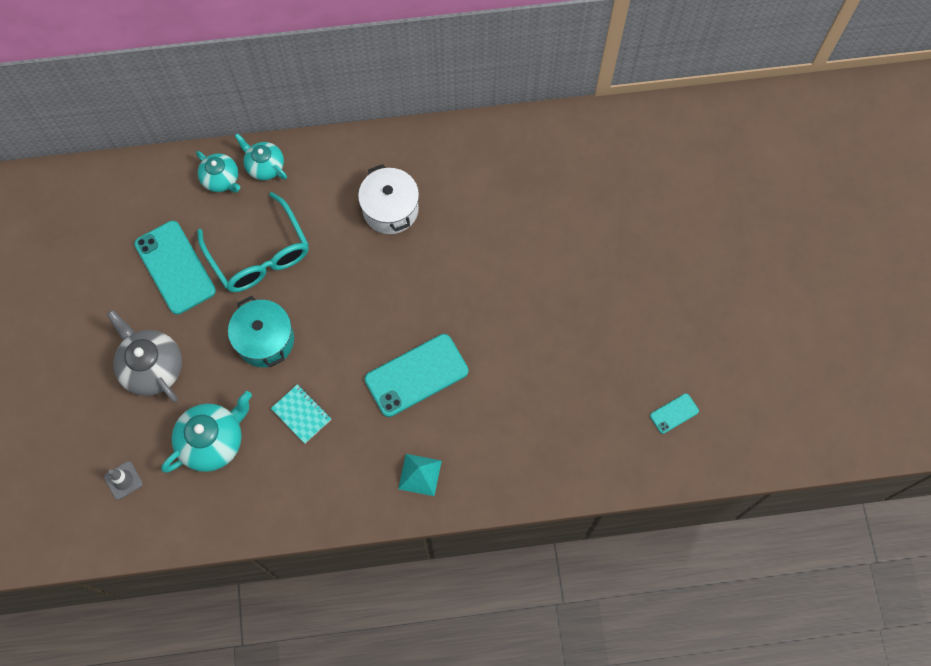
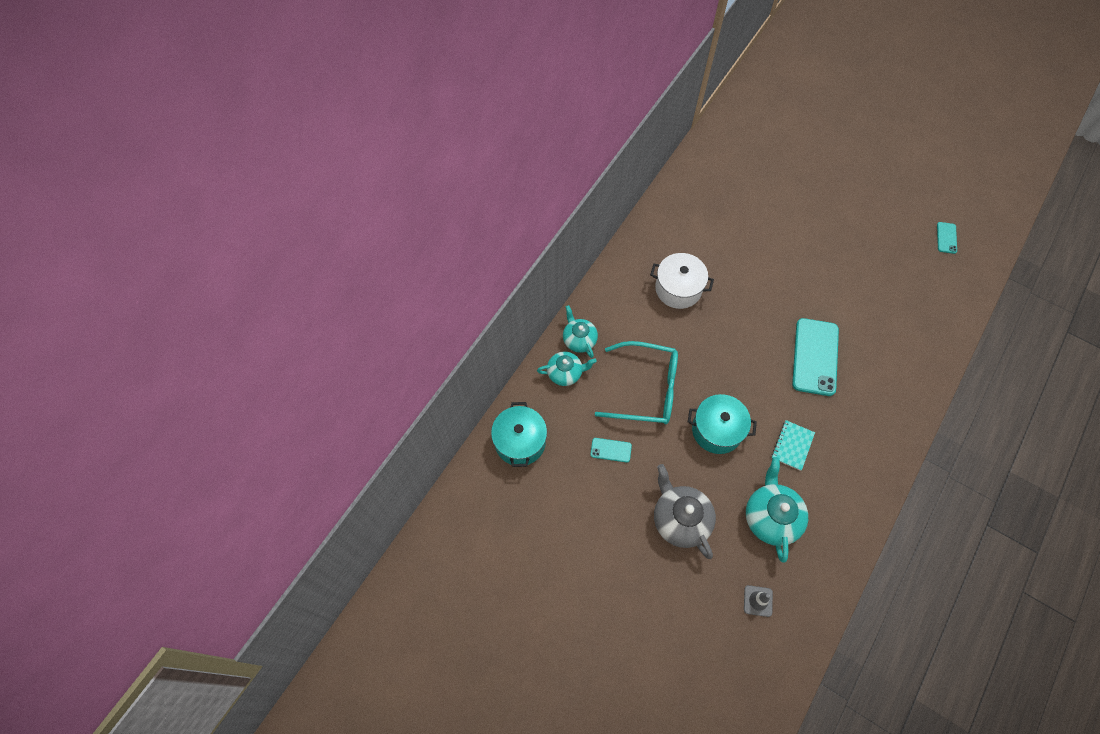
camera: 50 degrees left, 5 degrees down
grey teapot [107,310,182,402] -> grey teapot turned 60 degrees clockwise [654,464,716,559]
turquoise phone [134,221,216,315] -> turquoise phone [590,438,632,463], size x0.47
turquoise teapot [235,133,287,180] -> turquoise teapot turned 75 degrees clockwise [563,305,598,358]
turquoise notebook [271,384,331,444] -> turquoise notebook turned 60 degrees counterclockwise [772,420,815,471]
turquoise pyramid [398,454,442,496] -> none
none -> turquoise pot [491,402,547,467]

